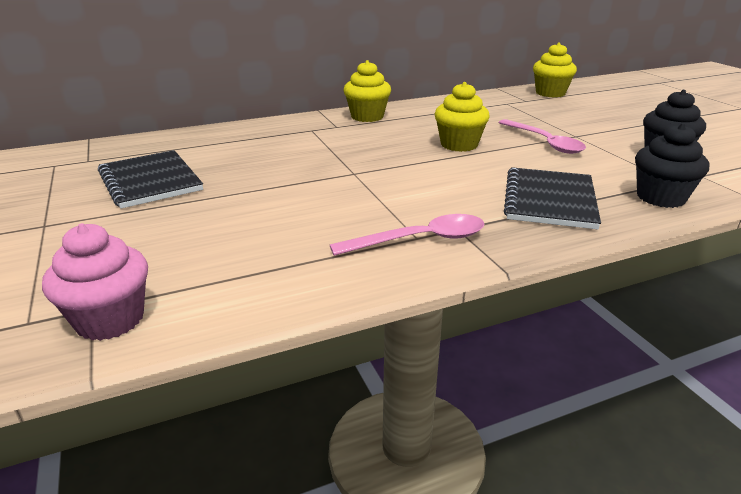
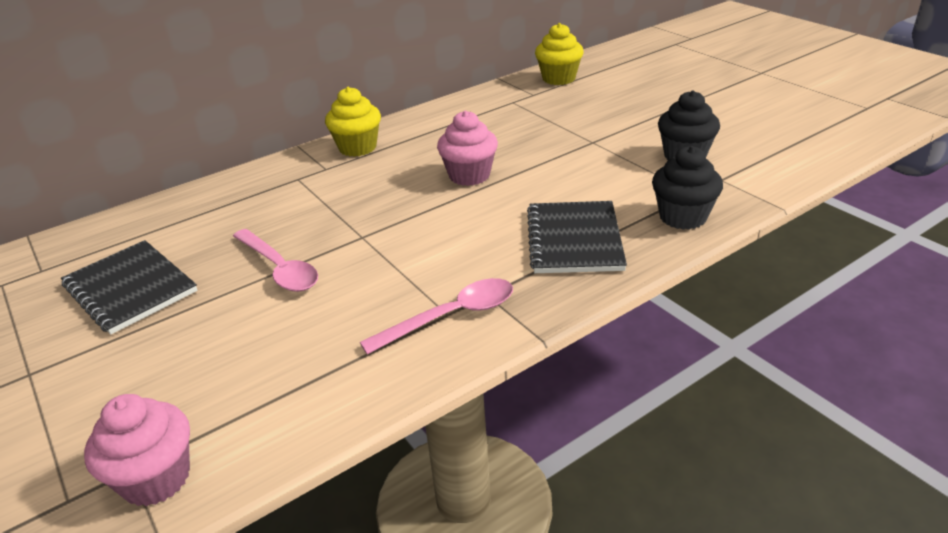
camera: 10 degrees left, 5 degrees up
yellow cupcake [435,82,490,152] -> pink cupcake [437,110,498,186]
pink spoon [498,119,586,154] -> pink spoon moved to [233,229,318,292]

